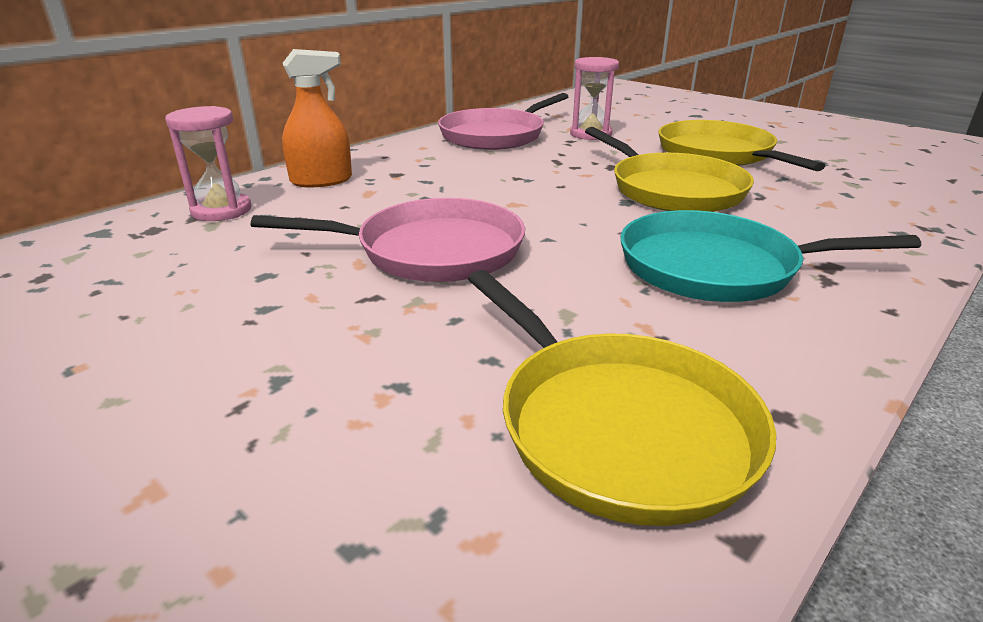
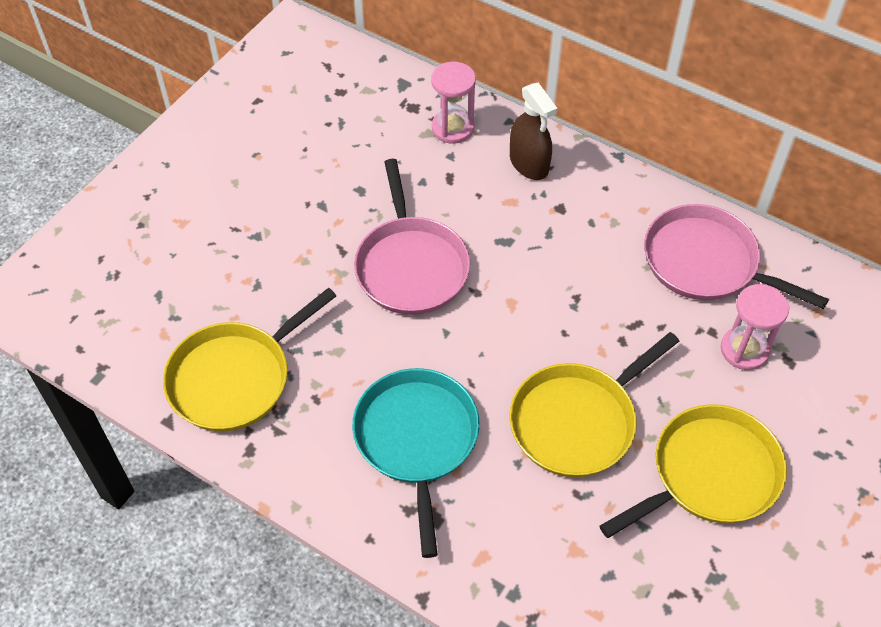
camera: 80 degrees right, 25 degrees up
orange spray bottle [282,49,352,187] -> brown spray bottle [510,83,558,180]

